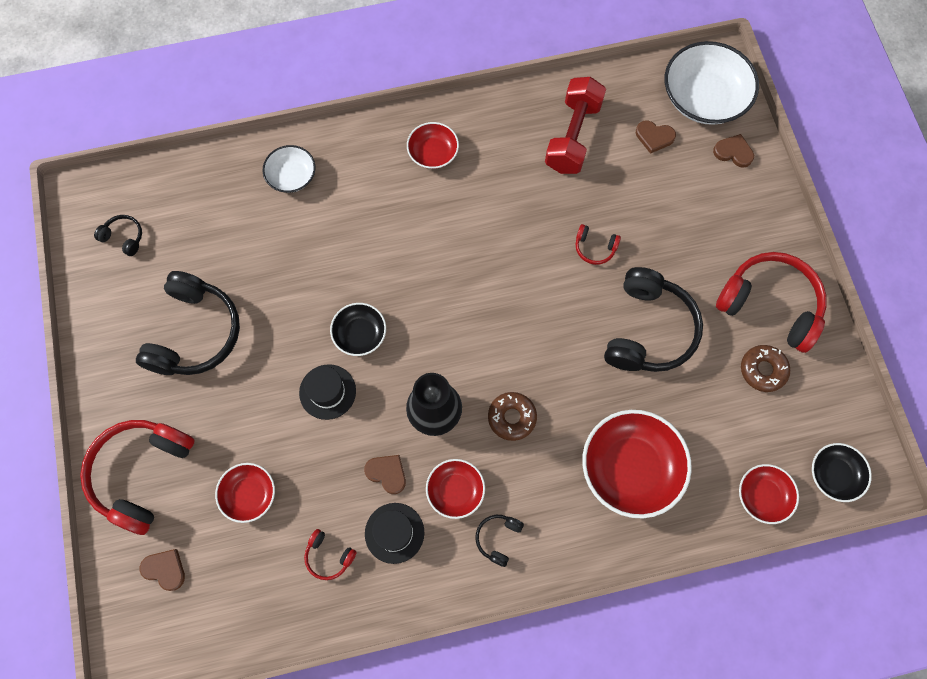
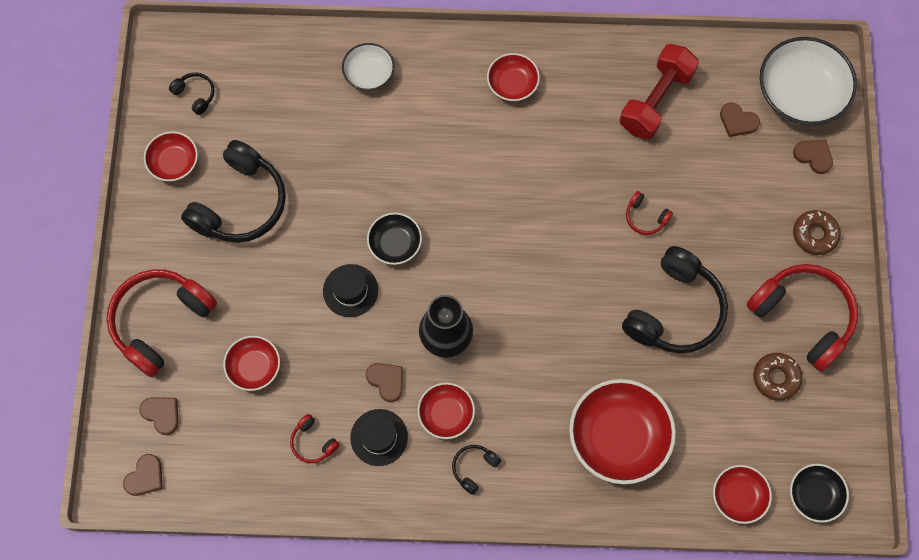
camera: 15 degrees right, 0 degrees up
brown donut [488,392,537,441] -> brown donut moved to [793,210,841,255]
none -> brown heart [123,454,163,496]
none -> red bowl [144,131,198,181]

